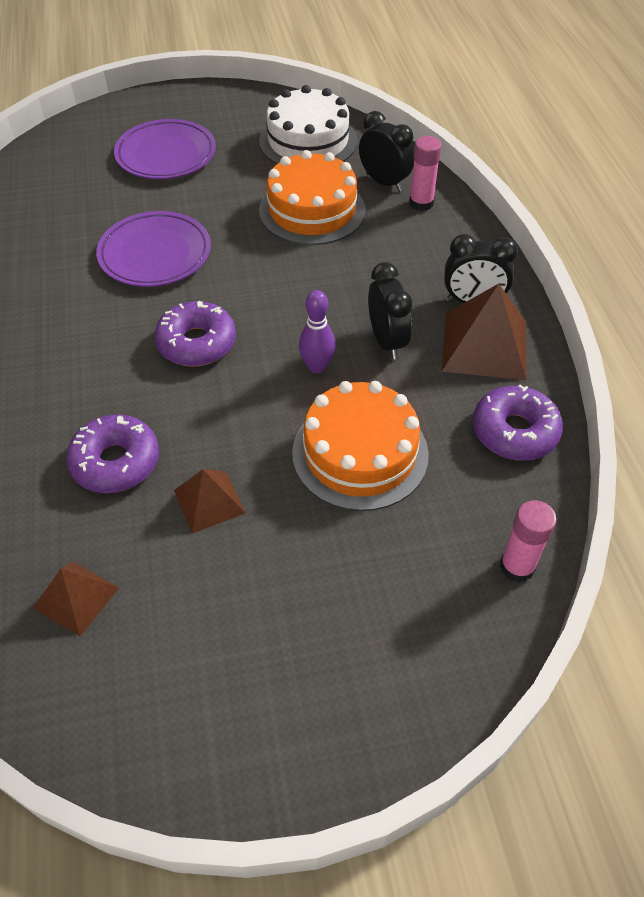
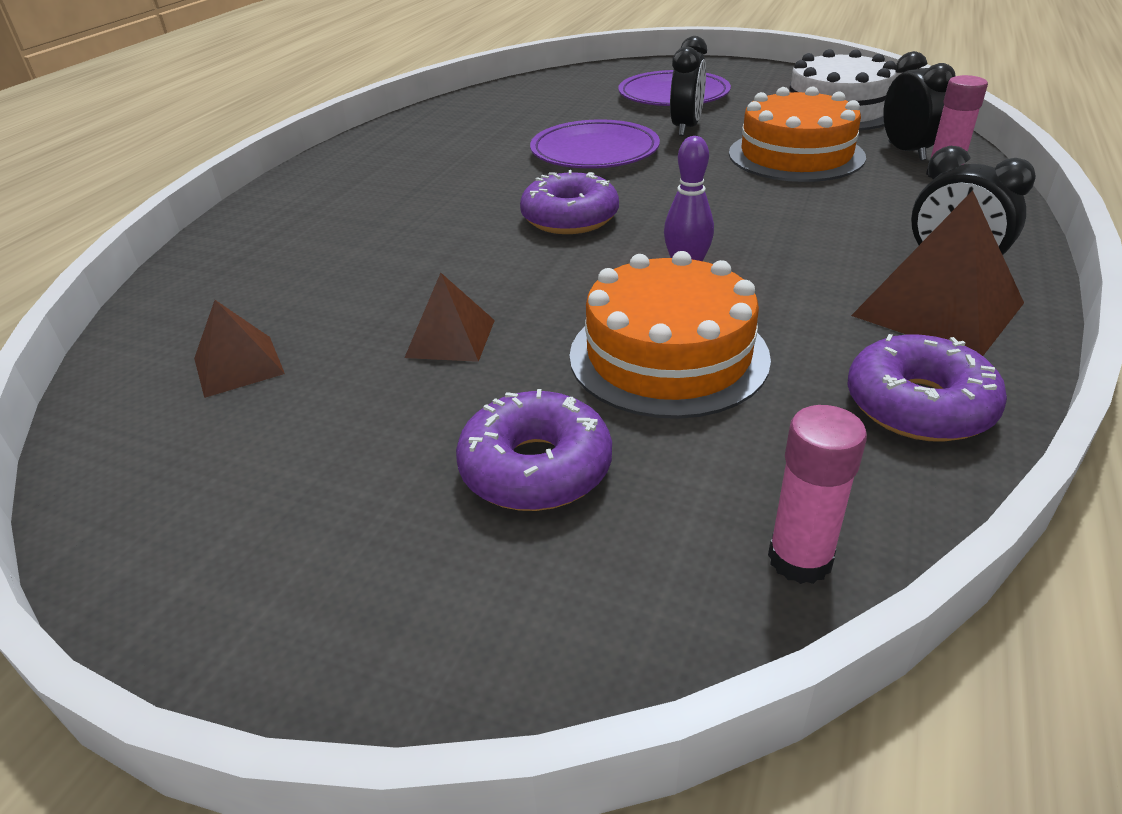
camera: 35 degrees right, 15 degrees down
purple donut [66,415,159,493] -> purple donut moved to [456,389,612,511]
black clock [368,262,412,359] -> black clock moved to [670,36,707,136]

